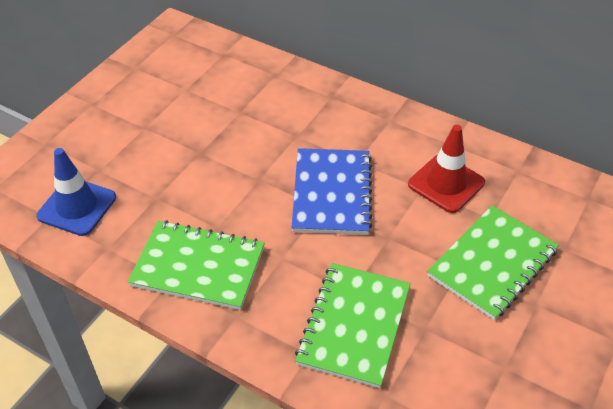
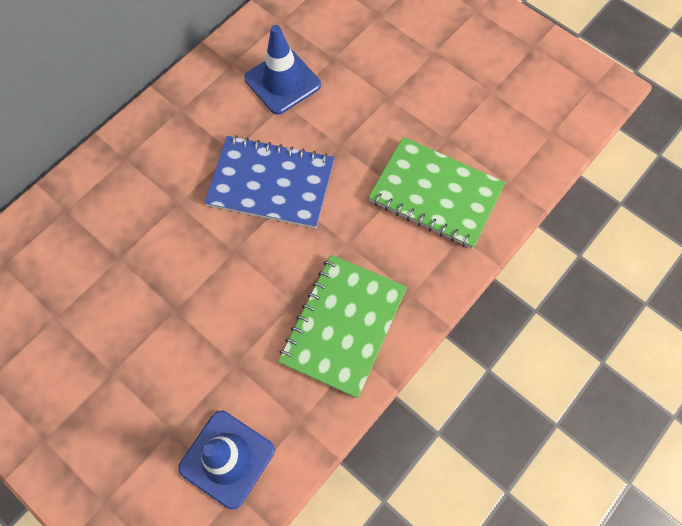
camera: 80 degrees left, 20 degrees up
red traffic cone [408,125,485,213] -> blue traffic cone [244,25,321,114]
green notebook [427,205,559,320] -> none

